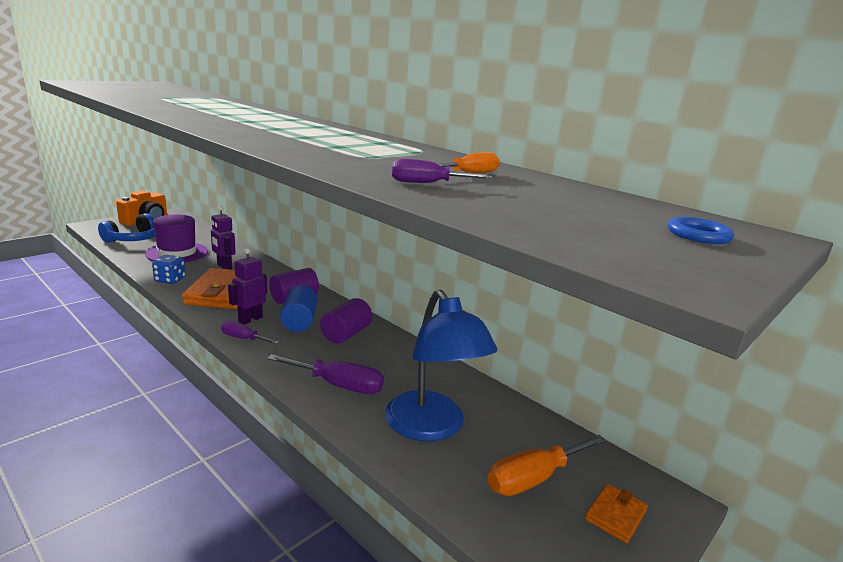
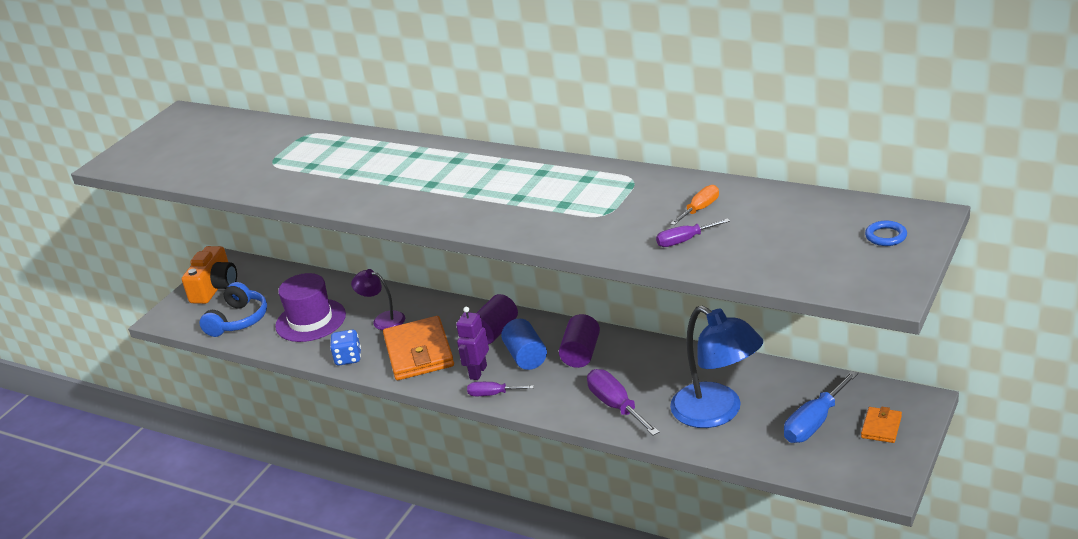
camera: 10 degrees left, 10 degrees up
purple robot [211,206,236,270] -> purple lamp [351,269,405,330]
purple screwdriver [267,354,384,394] -> purple screwdriver turned 120 degrees counterclockwise [587,369,659,435]
orange screwdriver [487,435,606,496] -> blue screwdriver [784,371,858,443]

